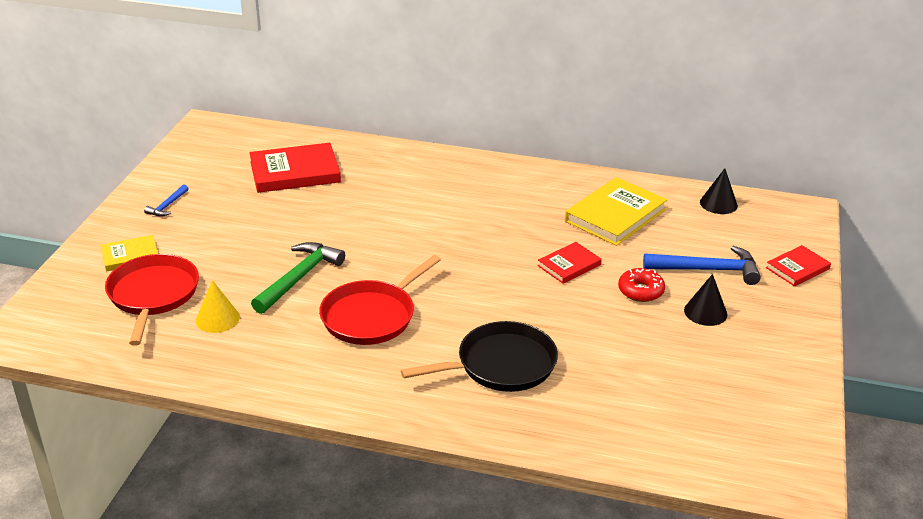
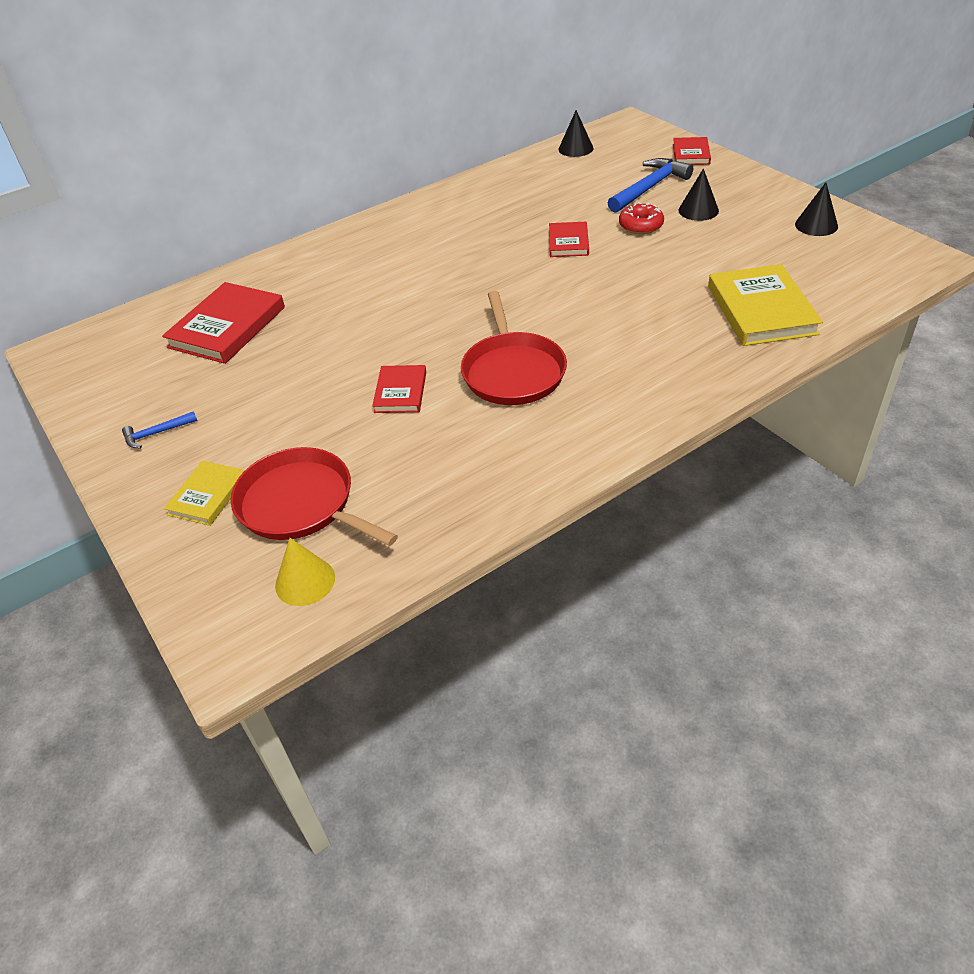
camera: 45 degrees left, 10 degrees up
blue hammer [144,184,189,216] -> blue hammer turned 90 degrees clockwise [122,411,197,448]
yellow cone [196,280,240,333] -> yellow cone moved to [275,538,335,606]
green hammer [251,242,345,314] -> red book [372,365,426,413]
black pan [401,321,558,392] -> none
yellow book [565,177,667,246] -> yellow book moved to [708,264,823,346]
none -> black cone [795,182,838,236]

